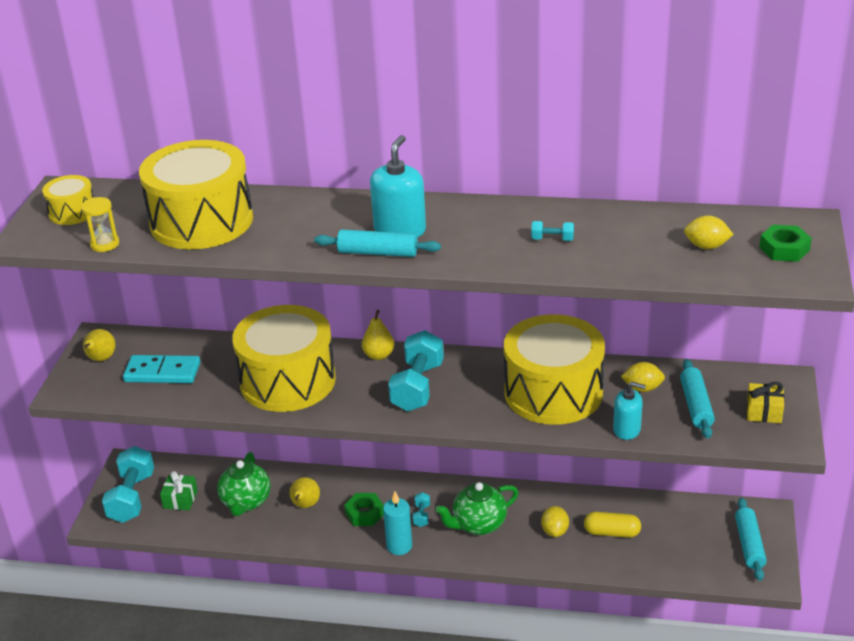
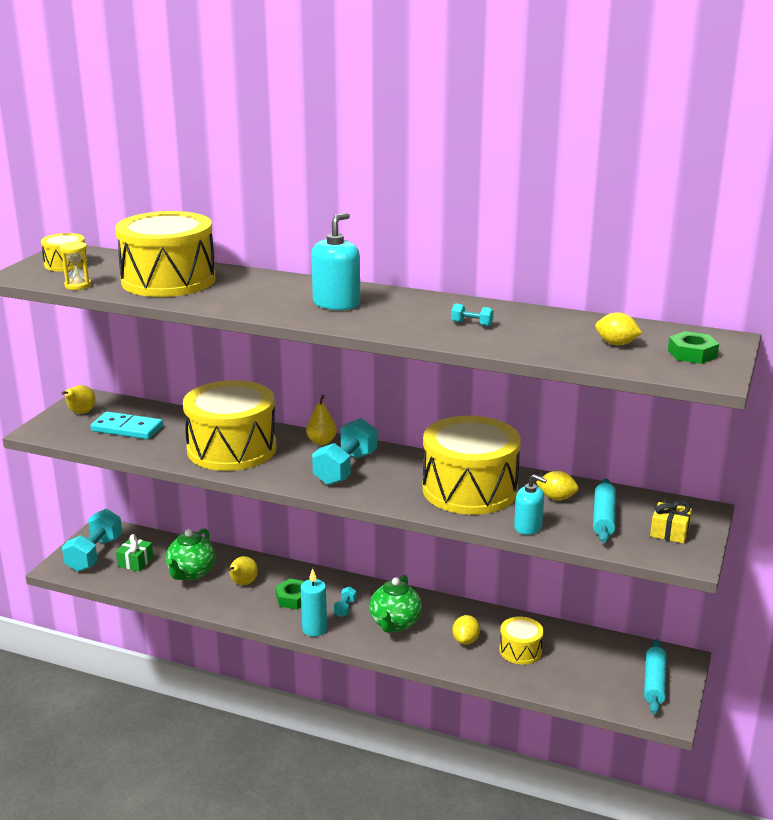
camera: 10 degrees right, 10 degrees down
turquoise rolling pin [314,230,441,257] -> none
green teapot [435,482,518,535] -> green teapot turned 60 degrees counterclockwise [369,575,422,633]
yellow capsule [584,512,641,538] -> yellow drum [499,617,544,664]

